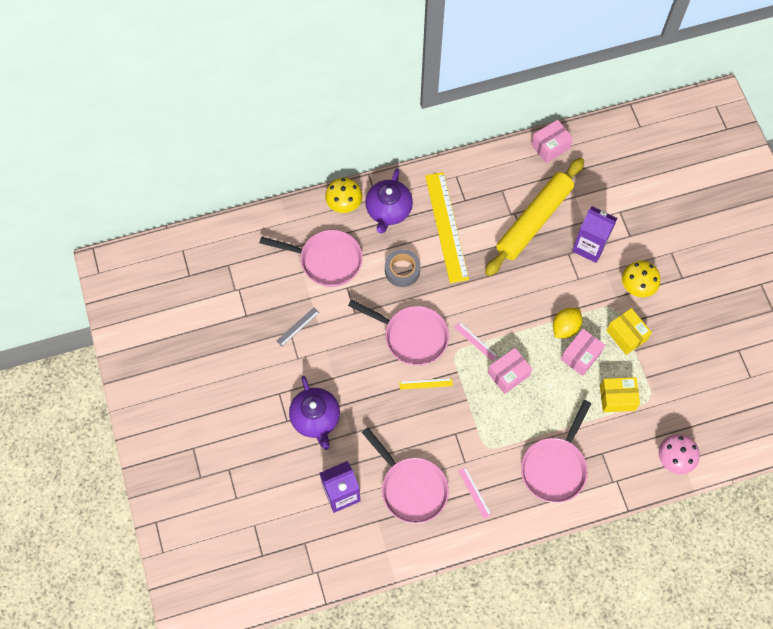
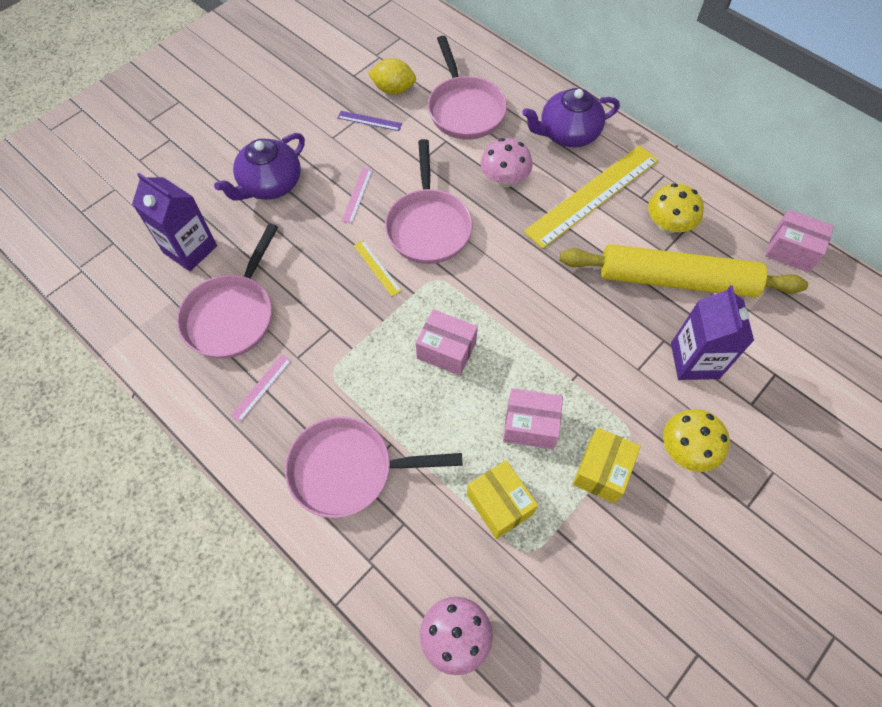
camera: 60 degrees right, 5 degrees down
grey ruler [276,307,320,347] -> purple ruler [338,111,402,131]
yellow mushroom [325,178,363,213] -> yellow mushroom moved to [648,183,704,234]
grey tape [385,249,421,287] -> pink mushroom [480,138,532,188]
pink ruler [454,322,498,362] -> pink ruler moved to [342,168,373,223]
yellow lemon [553,308,582,338] -> yellow lemon moved to [368,58,416,95]

